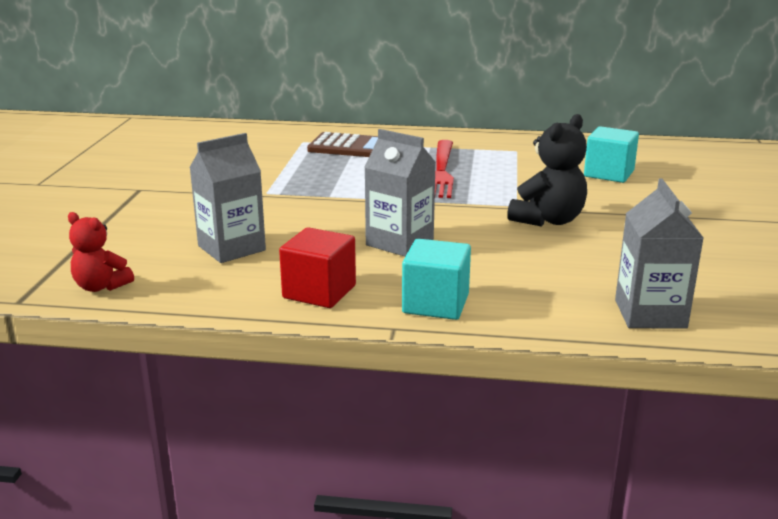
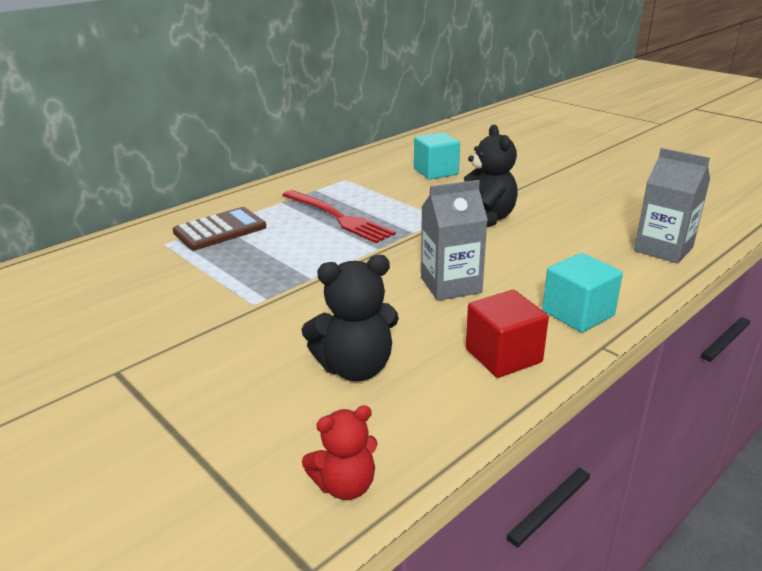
camera: 50 degrees left, 5 degrees up
grey carton [189,133,266,263] -> black teddy bear [301,255,399,381]

